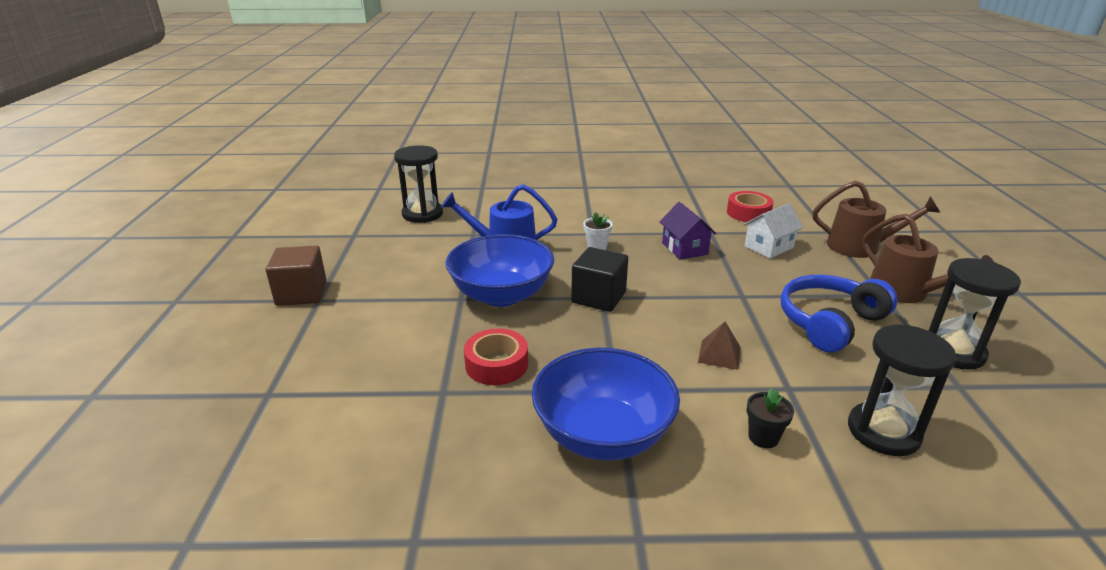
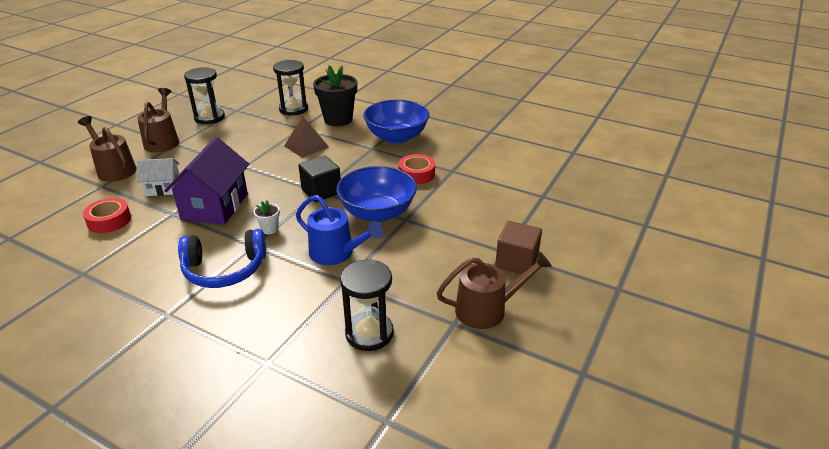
camera: 150 degrees left, 5 degrees up
purple house [659,202,716,260] -> purple house [164,137,249,225], size x1.77
brown pyramid [698,322,741,370] -> brown pyramid [284,116,329,158], size x1.51
black flower pot [746,388,794,448] -> black flower pot [313,65,357,126], size x2.23
blue headphones [780,275,898,353] -> blue headphones moved to [178,229,266,288]
none -> brown watering can [437,252,552,329]

